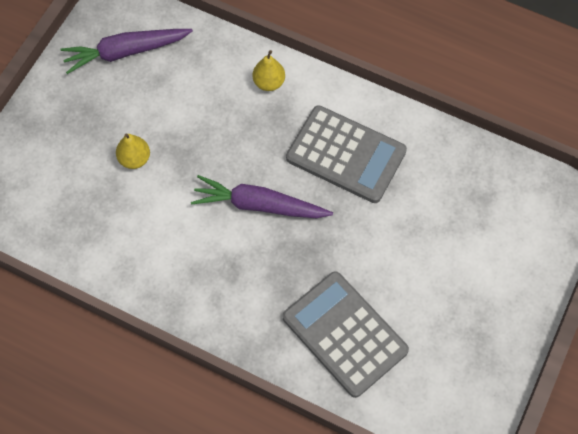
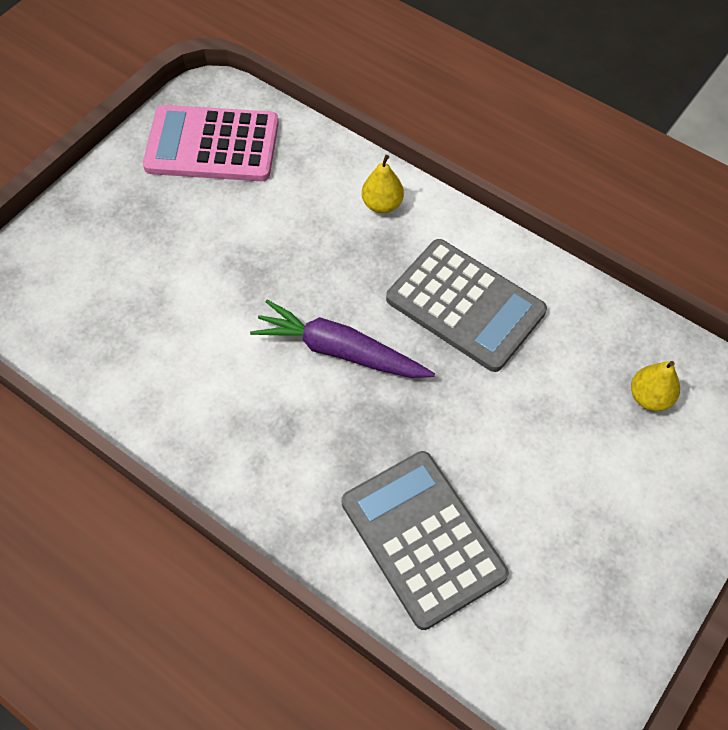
camera: 10 degrees right, 5 degrees down
purple carrot [60,29,193,74] -> pink calculator [143,105,279,181]
yellow pear [116,133,150,169] -> yellow pear moved to [631,361,680,411]

